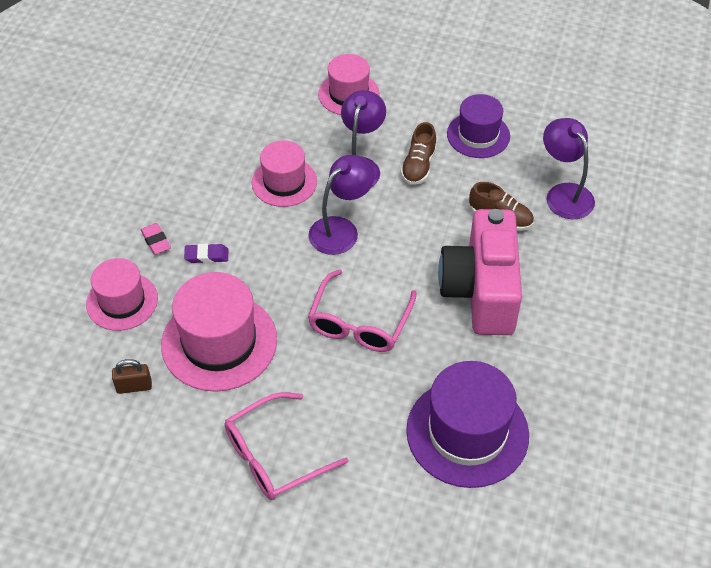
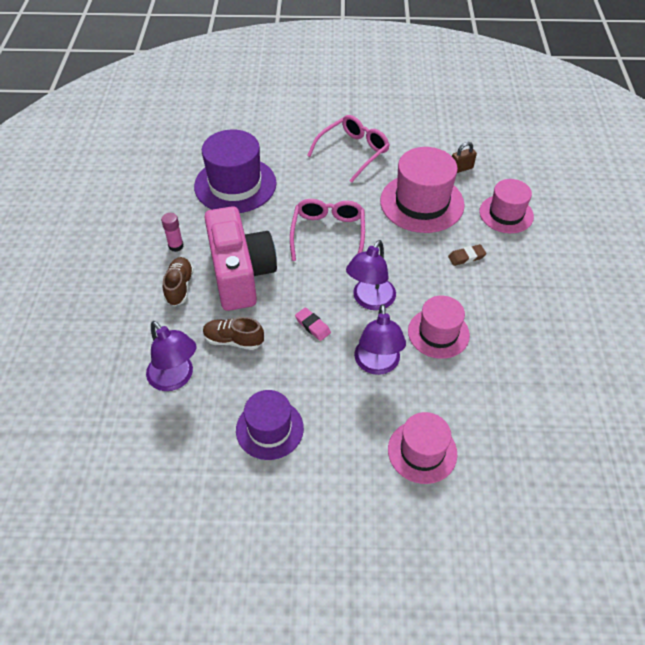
camera: 165 degrees right, 0 degrees up
pink eraser [141,223,171,255] -> pink eraser moved to [295,307,331,341]
purple eraser [184,243,228,263] -> brown eraser [448,244,486,266]
brown shoe [400,122,437,185] -> brown shoe moved to [163,257,194,306]
none -> pink glue stick [161,213,184,252]

